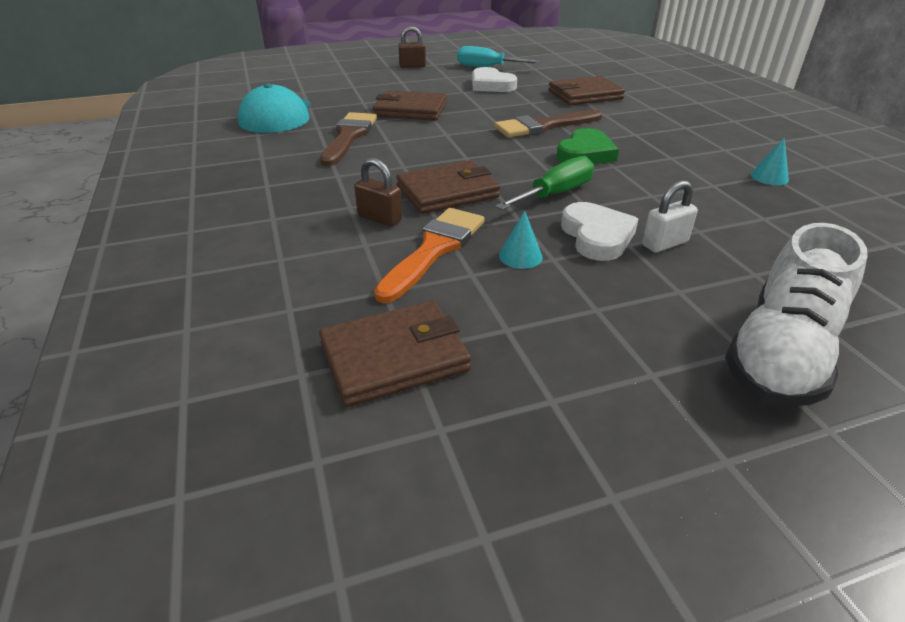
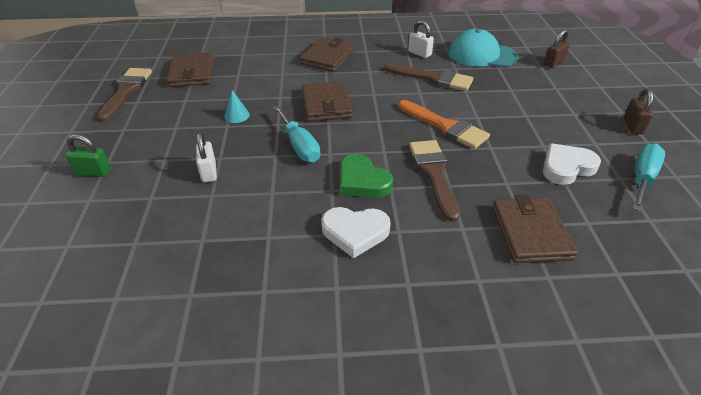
camera: 105 degrees right, 5 degrees up
brown padlock [354,158,402,227] -> brown padlock moved to [544,29,570,68]
brown wallet [373,90,447,121] -> brown wallet moved to [300,37,355,72]
orange brush [374,208,485,303] -> orange brush moved to [398,100,490,149]
green screwdriver [495,156,594,210] -> turquoise screwdriver [274,106,320,162]
white heart [561,202,638,261] -> white heart moved to [321,207,391,258]
white shoe [725,223,868,407] -> green padlock [66,134,111,177]
turquoise cone [751,137,789,185] -> none
none -> brown brush [97,68,152,122]
none -> white padlock [408,20,434,58]

